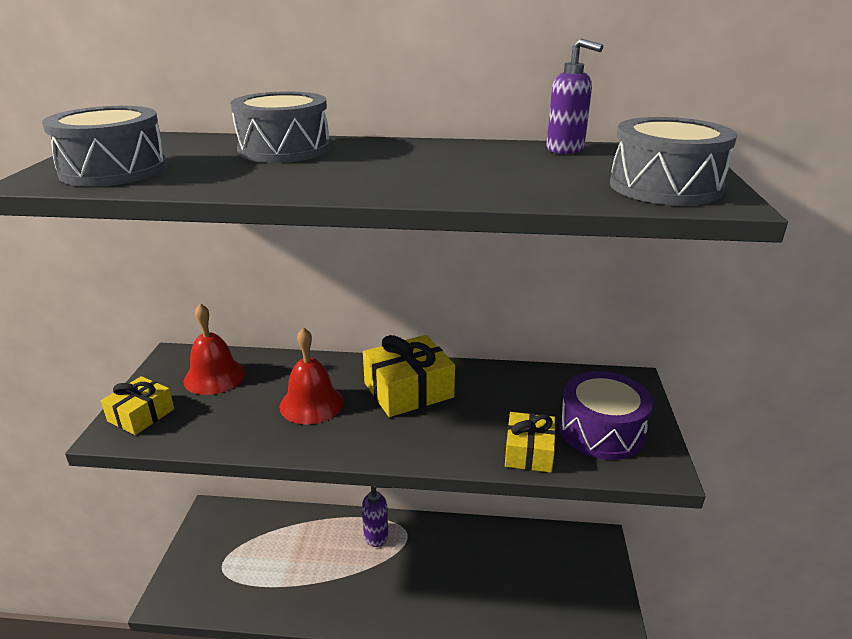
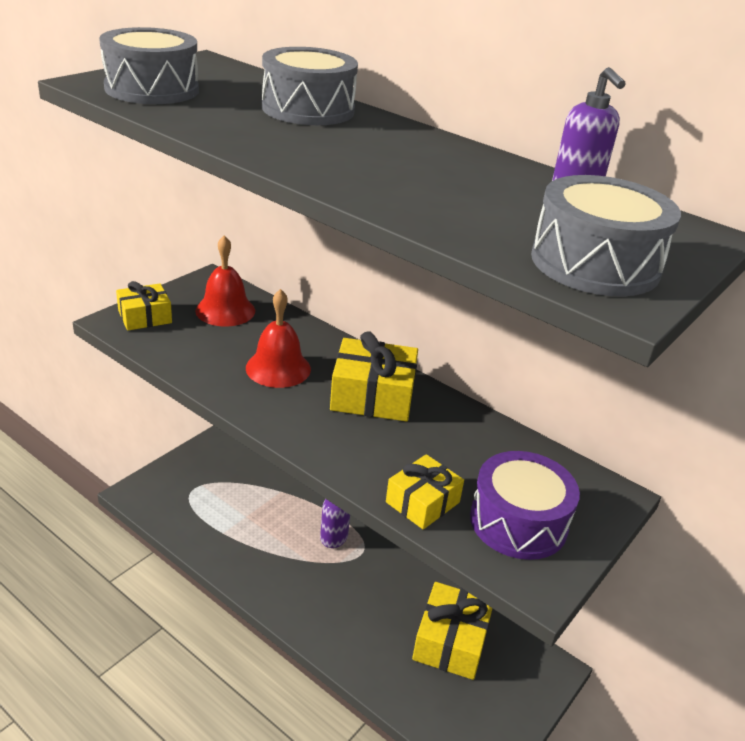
camera: 30 degrees right, 5 degrees up
none -> yellow gift [412,582,492,680]

